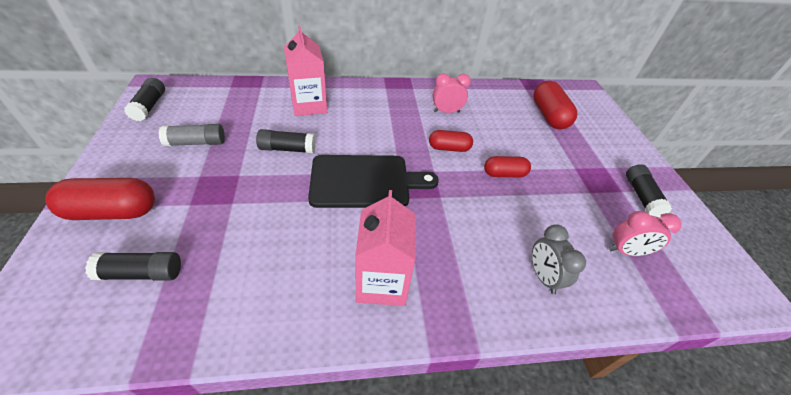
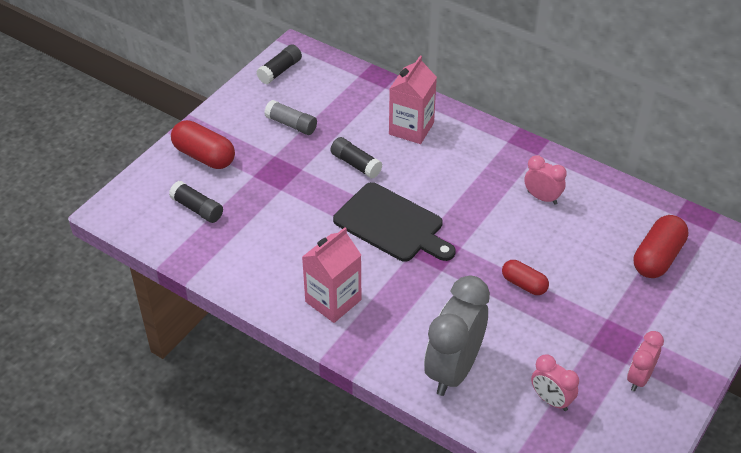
camera: 45 degrees right, 0 degrees up
red capsule [429,130,473,152] -> none
grey clock [532,224,586,294] -> grey clock [424,276,490,396], size x1.92
black glue stick [626,164,672,218] -> pink clock [627,331,664,391]

